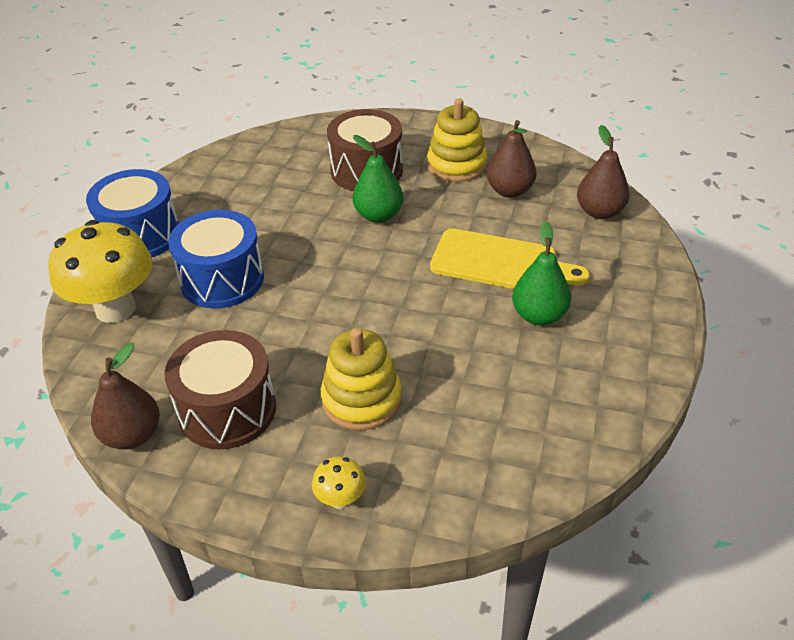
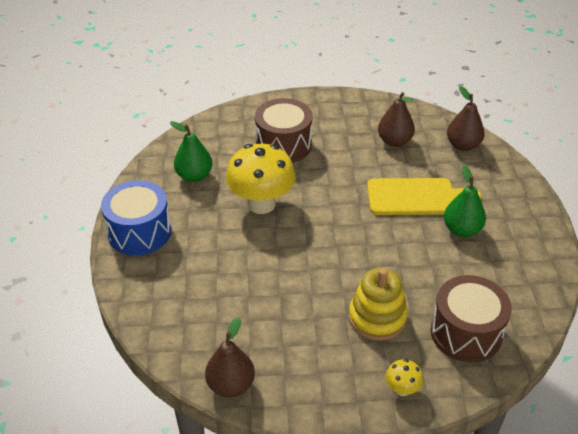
camera: 20 degrees left, 0 degrees up
yellow mushroom [48,220,152,323] -> yellow mushroom moved to [226,144,296,214]
brown drum [164,330,276,449] -> brown drum moved to [431,275,512,363]
blue drum [168,210,264,308] -> none
green pear [353,135,403,223] -> green pear moved to [170,121,212,182]
yellow stacking toy [427,98,487,182] -> none

